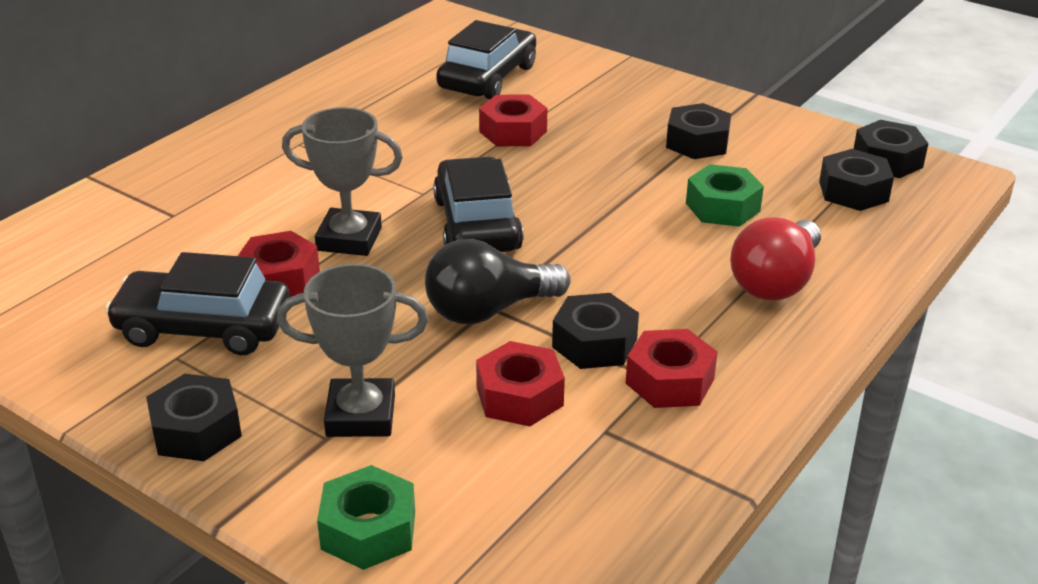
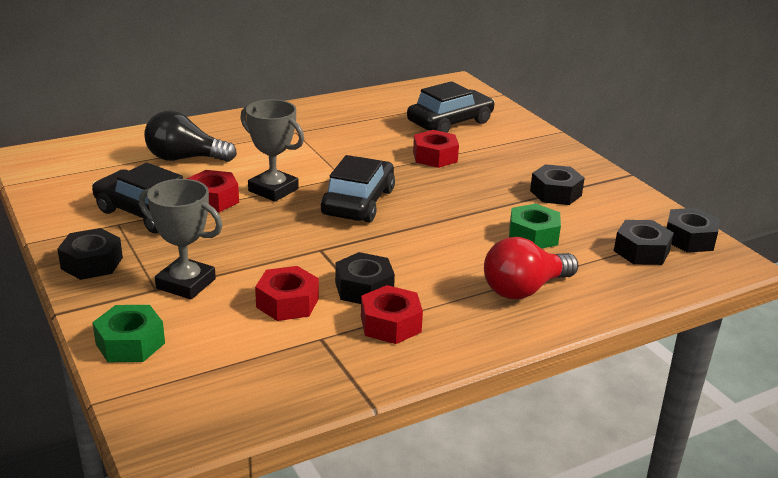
camera: 25 degrees right, 5 degrees down
black light bulb [425,239,571,324] -> black light bulb moved to [144,110,237,162]

